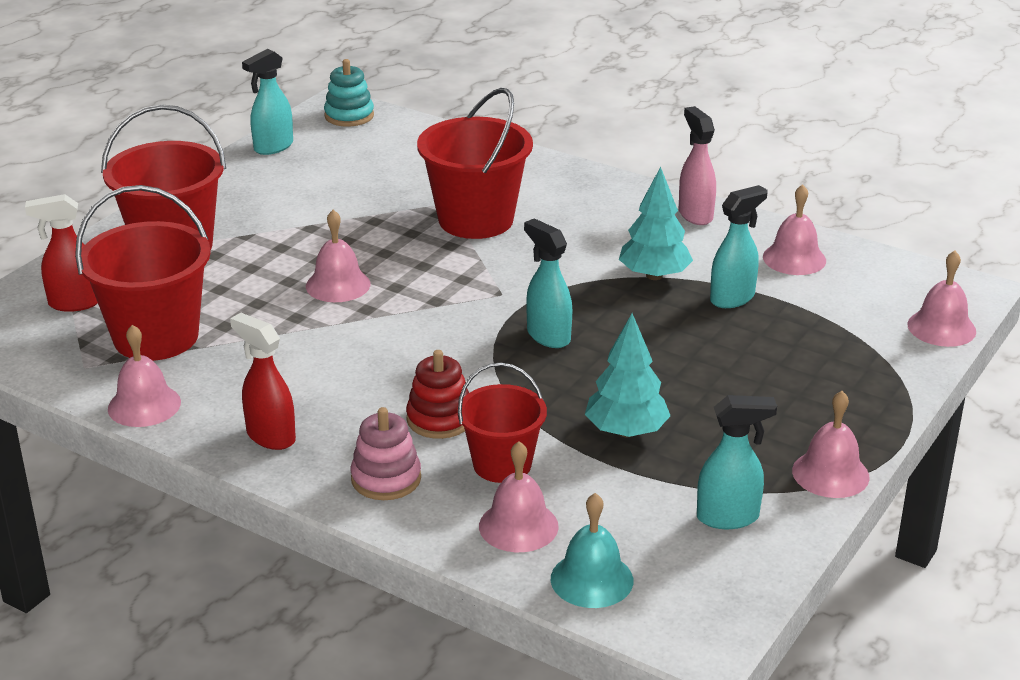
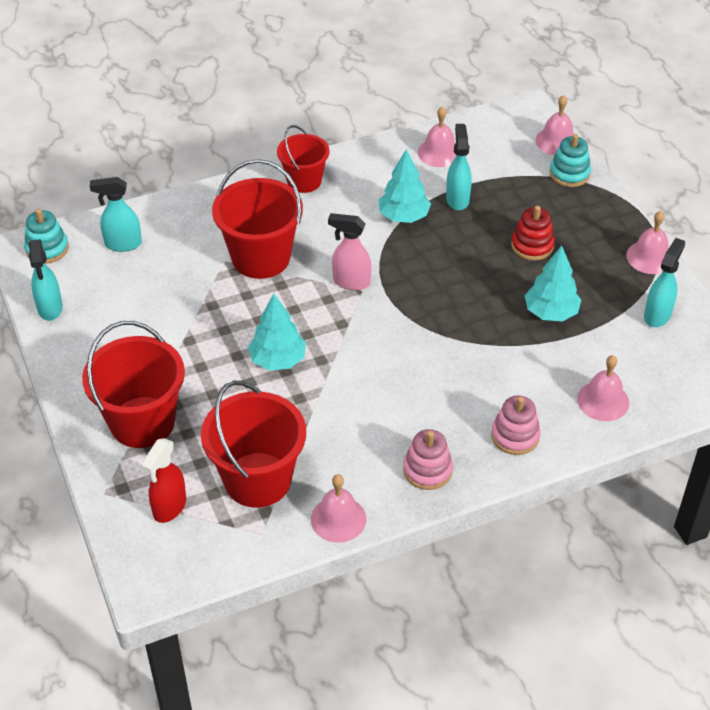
camera: 55 degrees left, 15 degrees up
red spray bottle [230,313,296,450] -> pink stacking toy [403,429,453,490]
pink bell [306,210,370,302] -> turquoise tree [248,294,306,371]
red stacking toy [406,350,469,439] -> red stacking toy moved to [511,206,555,261]
red bucket [457,363,547,483] -> red bucket moved to [277,125,329,193]
turquoise spray bottle [524,218,572,348] -> turquoise spray bottle moved to [90,177,142,252]
turquoise bell [551,493,633,608] -> none
pink spray bottle [679,106,716,225] -> pink spray bottle moved to [328,213,371,290]
none -> turquoise stacking toy [550,134,591,187]

